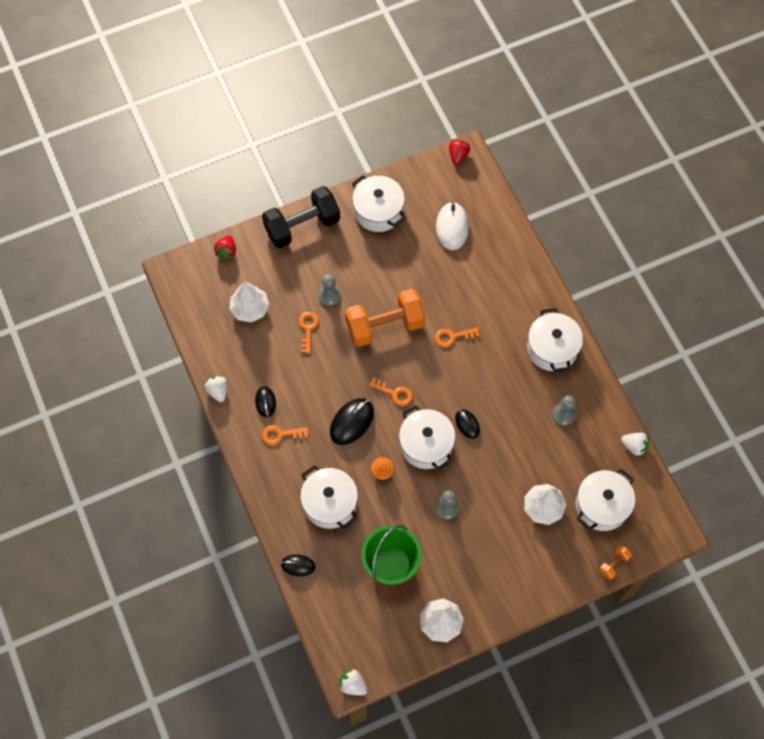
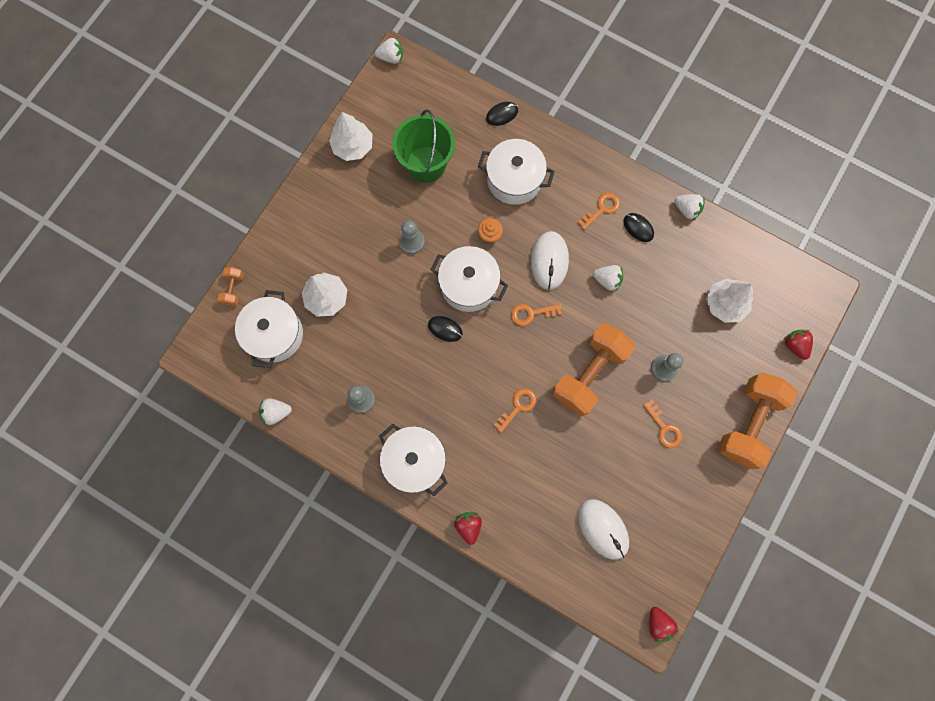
camera: 145 degrees right, 10 degrees up
black dumbbell [262,186,340,248] -> orange dumbbell [718,372,798,469]
orange key [299,312,319,353] -> orange key moved to [643,400,682,448]
black mouse [330,398,374,445] -> white mouse [531,231,569,290]
white pot [352,175,406,232] -> none
none -> red strawberry [454,512,482,545]
none -> white strawberry [593,265,623,291]

